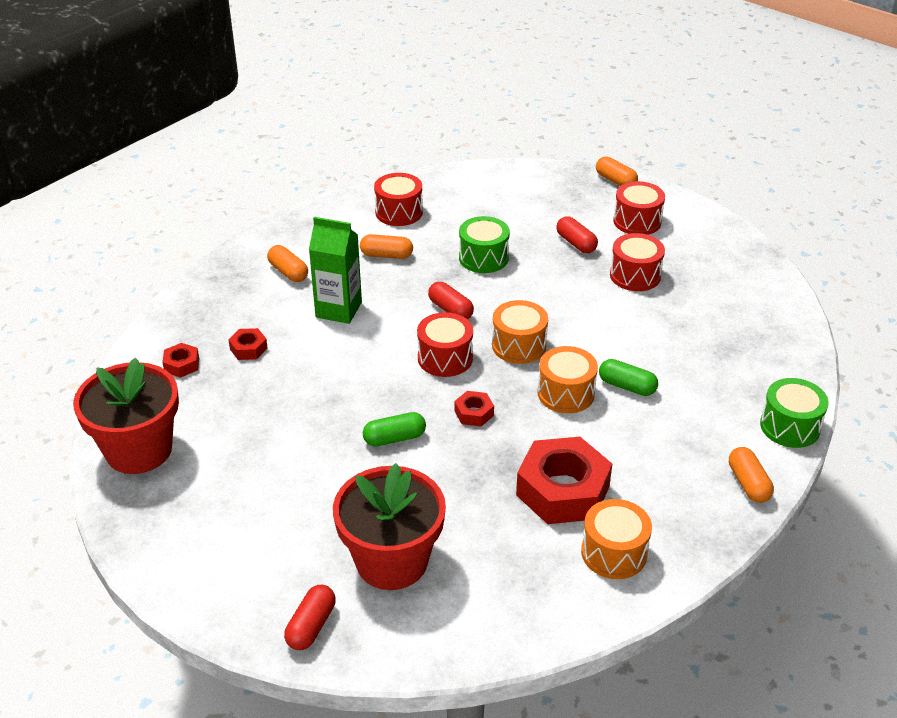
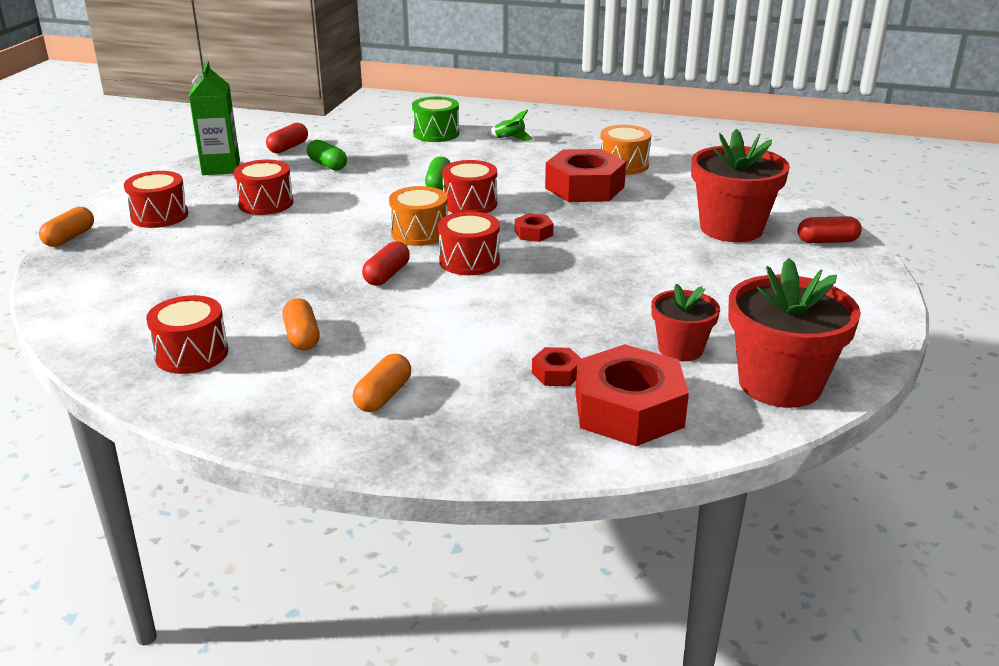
camera: 115 degrees left, 10 degrees down
red nut [162,343,199,378] -> red nut [576,344,689,446], size x2.22
green carton [309,217,362,324] -> green carton moved to [189,61,240,175]
green capsule [363,412,426,446] -> green capsule moved to [307,140,347,170]
green drum [459,216,510,273] -> none
orange drum [538,346,598,413] -> red drum [442,160,497,213]
red capsule [556,216,598,253] -> red capsule moved to [266,123,308,153]
orange capsule [729,447,774,503] -> green rocket [487,109,533,141]
none -> red flower pot [651,283,720,361]

